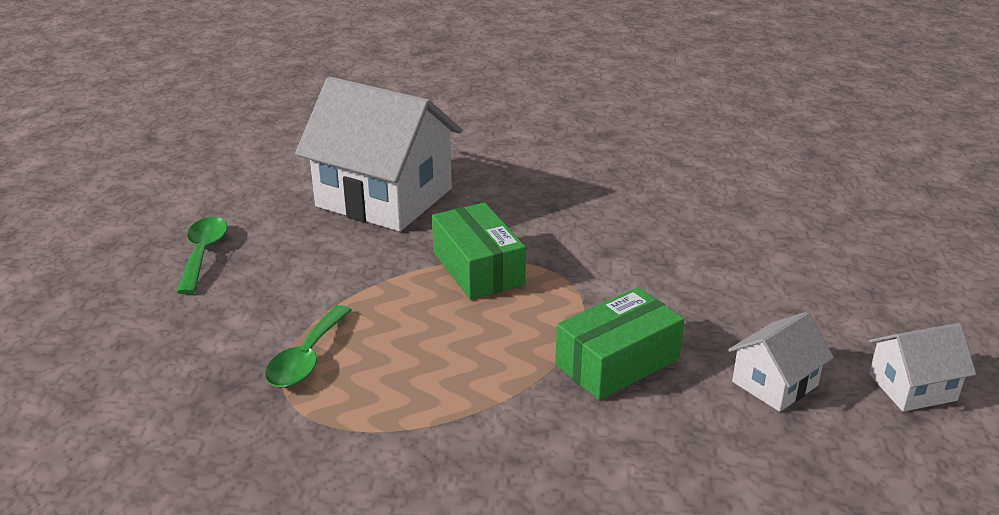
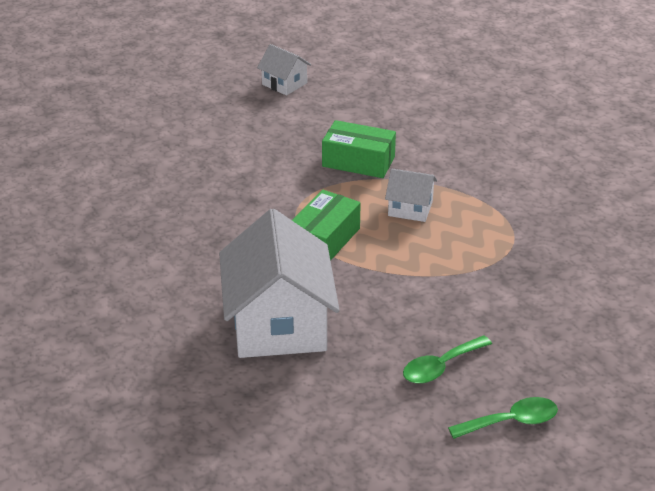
camera: 125 degrees left, 5 degrees up
green spoon [265,305,352,388] -> green spoon moved to [448,397,558,439]
white house [728,312,834,412] -> white house moved to [385,169,437,222]

